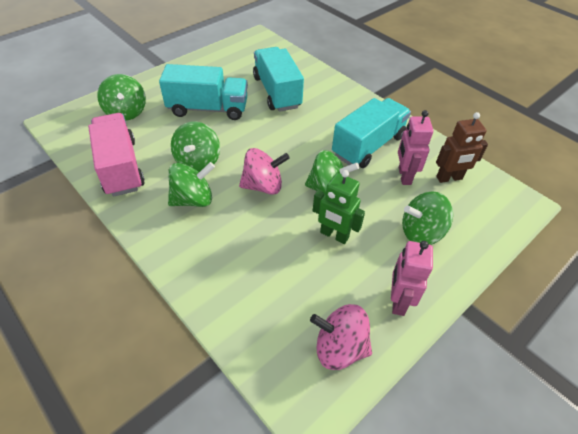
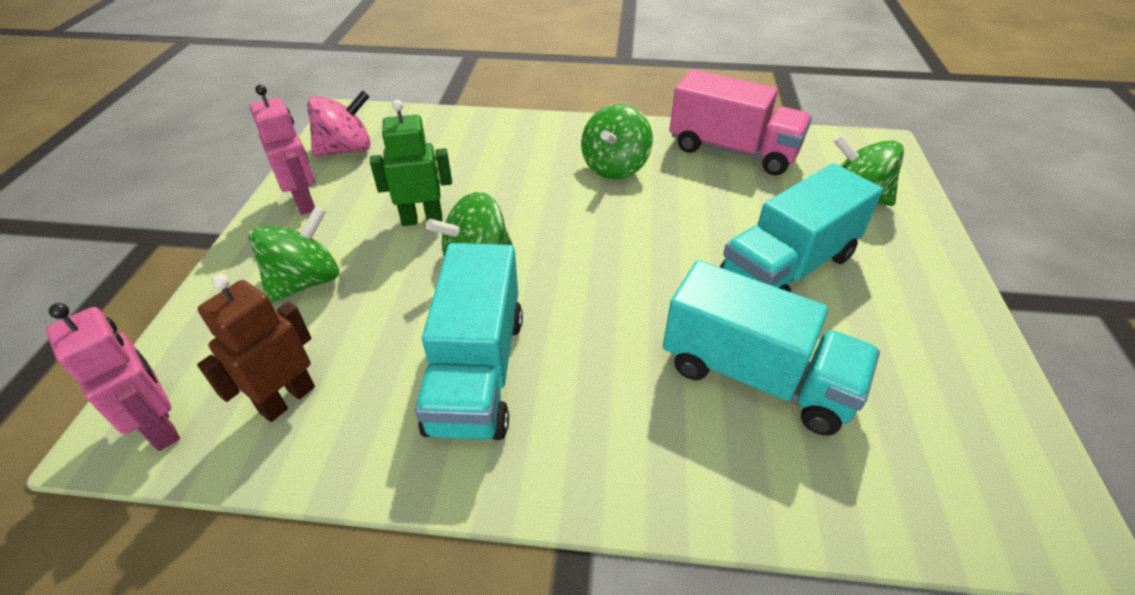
camera: 140 degrees right, 5 degrees down
green spinning top [171,122,220,172] -> none
pink spinning top [239,148,290,195] -> none
pink robot [398,110,433,185] -> pink robot moved to [46,303,180,451]

